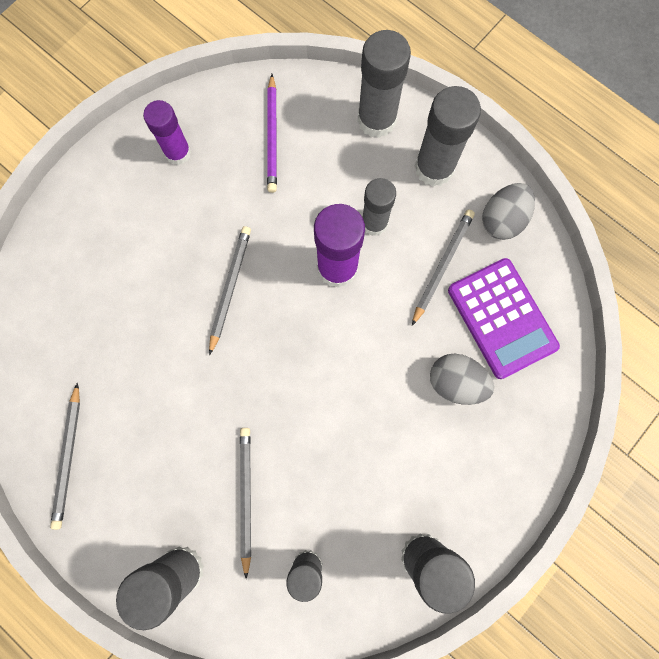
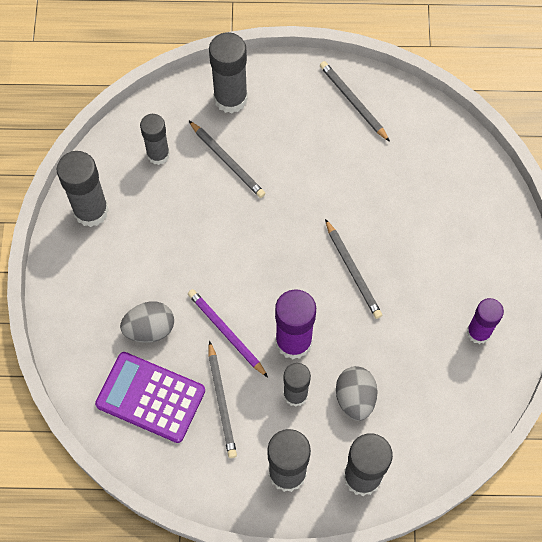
camera: 140 degrees right, 10 degrees down
purple pencil [267,74,277,193] -> purple pencil moved to [188,289,268,377]
grey egg [482,183,535,240] -> grey egg moved to [336,366,378,421]

